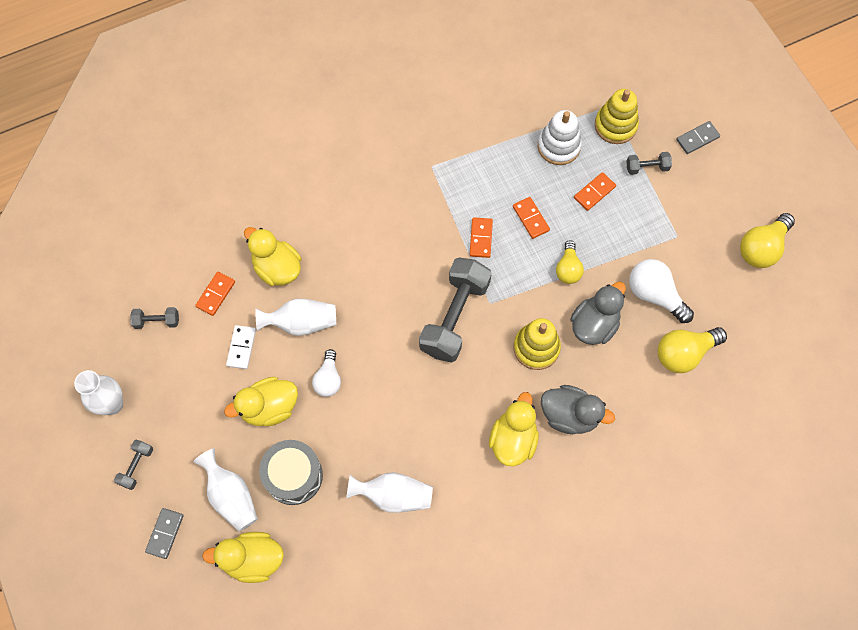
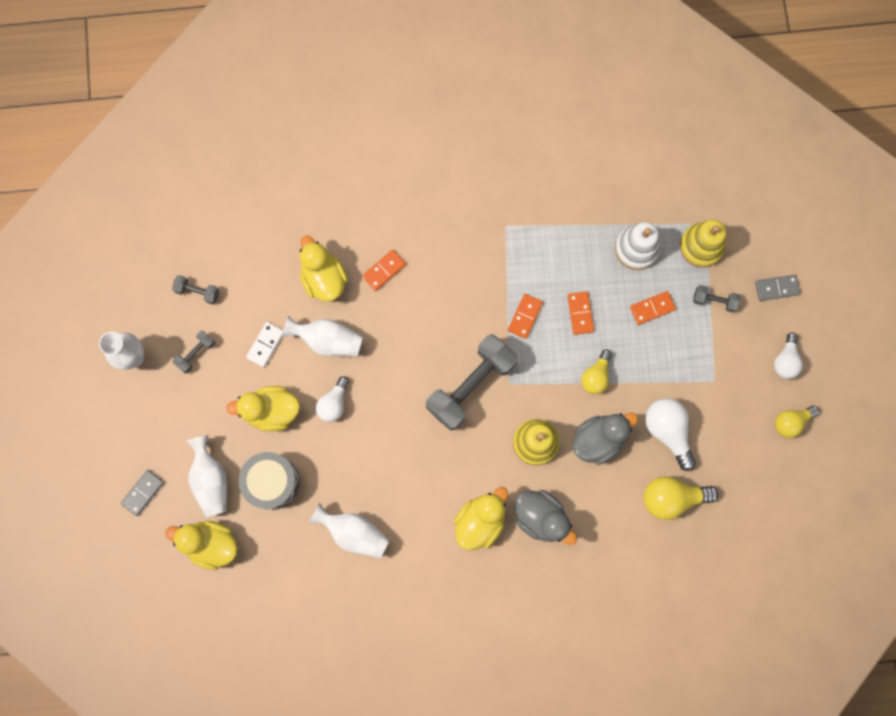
camera: 20 degrees right, 10 degrees up
grey dumbbell [114,440,153,490] -> grey dumbbell moved to [173,331,215,373]
orange domino [195,272,235,316] -> orange domino moved to [362,250,406,291]
yellow light bulb [740,213,795,268] -> yellow light bulb [775,406,819,438], size x0.66
none -> white light bulb [774,333,803,379]

